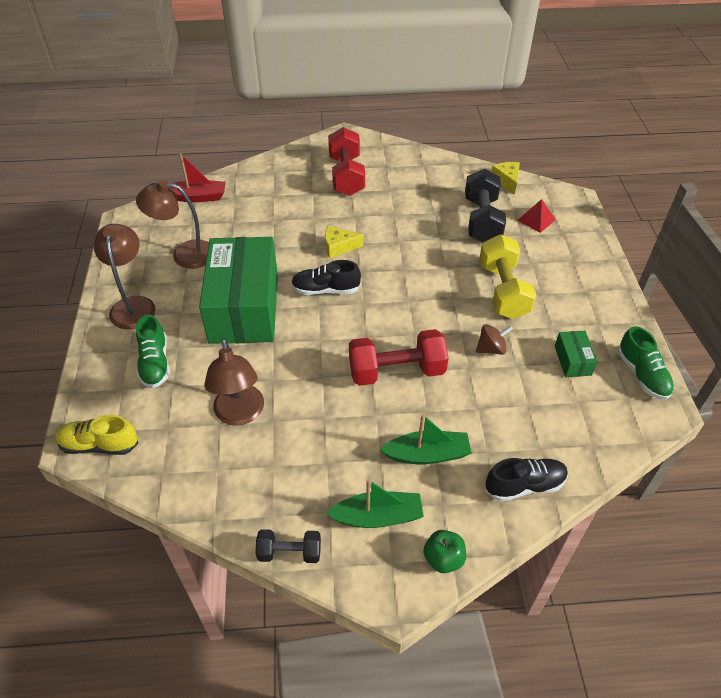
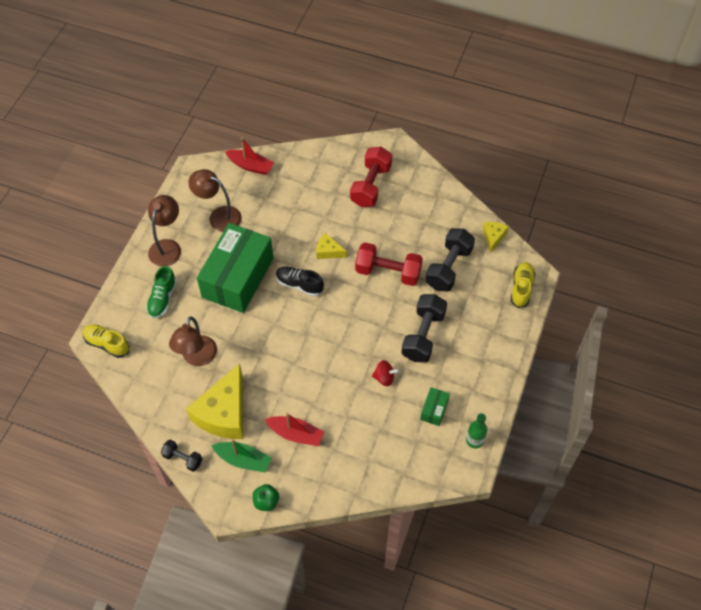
camera: 25 degrees right, 10 degrees up
red dumbbell [349,329,449,386] -> red dumbbell moved to [355,243,423,286]
green boat [380,414,472,464] -> red boat [265,412,324,446]
brown spinning top [476,324,513,355] -> red spinning top [372,360,399,386]
yellow dumbbell [479,234,536,319] -> black dumbbell [401,294,447,362]
black shoe [485,458,568,502] -> none
red pyramid [517,199,556,233] -> none
green shoe [618,326,674,400] -> green bottle [466,413,487,448]
none -> yellow cheese [186,363,243,439]
none -> yellow shoe [510,262,535,308]

